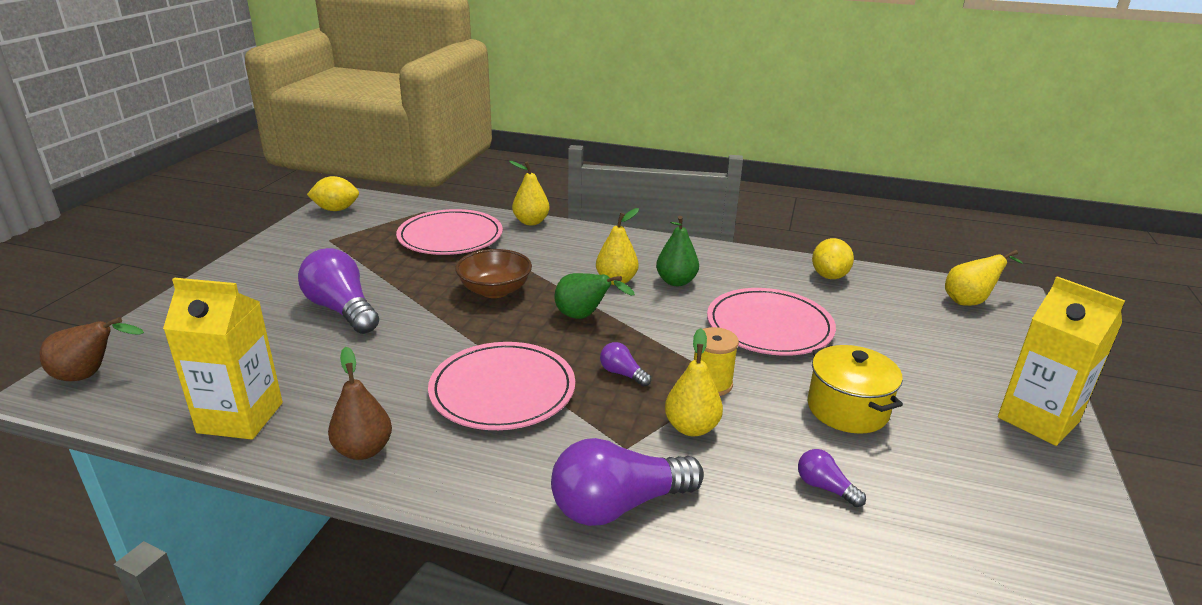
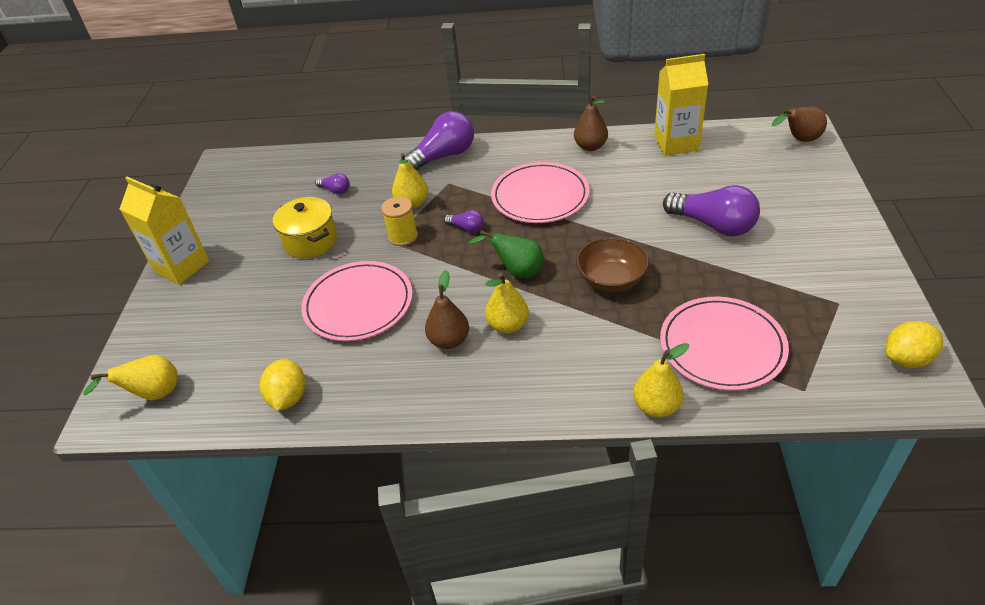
camera: 170 degrees right, 15 degrees up
green pear [656,216,699,286] -> brown pear [425,270,469,349]

